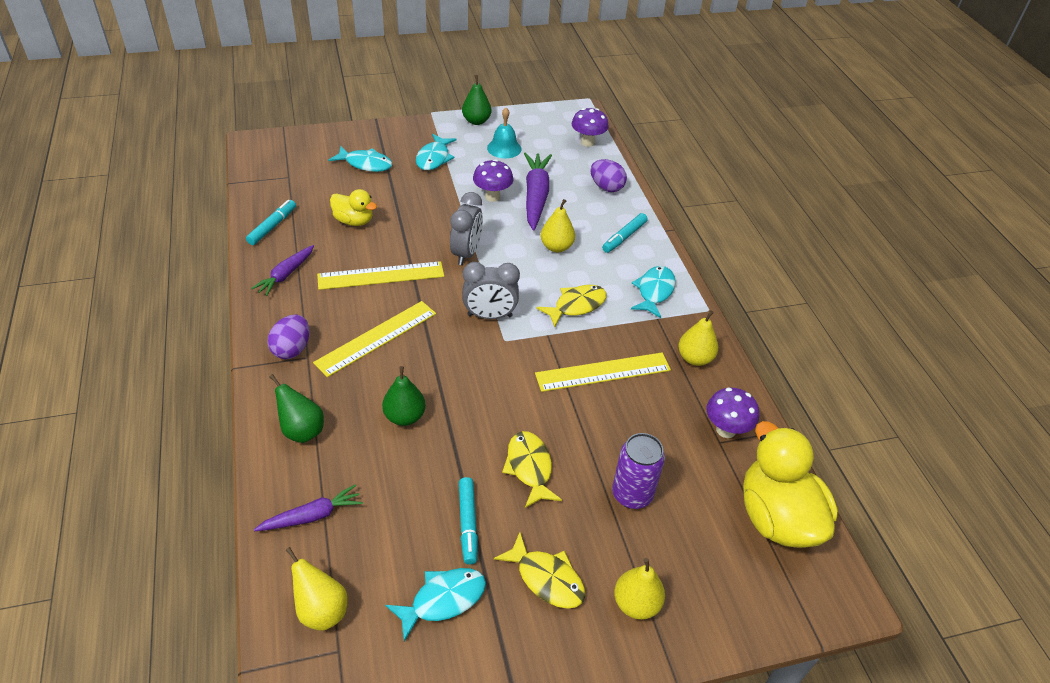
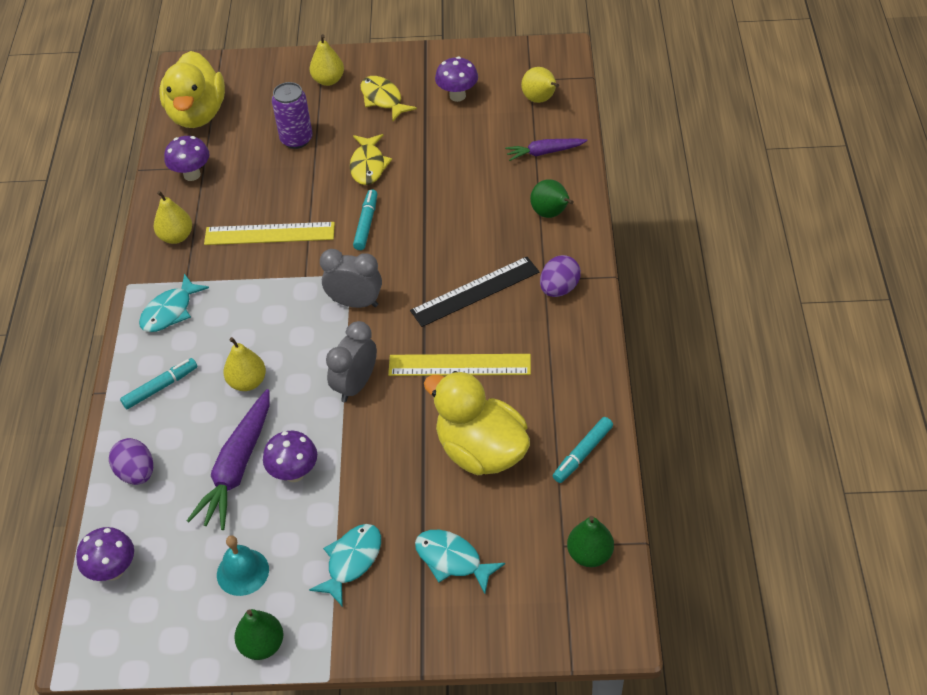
camera: 160 degrees left, 5 degrees up
purple carrot [251,245,314,296] -> none
yellow ruler [313,301,436,377] -> black ruler [410,257,539,327]
yellow duck [330,189,377,226] -> yellow duck [424,371,530,475], size x1.82
green pear [382,366,426,426] -> green pear moved to [567,516,614,567]
turquoise fish [385,568,486,642] -> purple mushroom [435,56,478,102]
turquoise marker [459,477,478,565] -> turquoise marker moved to [353,189,377,250]
yellow fish [536,285,607,328] -> none

